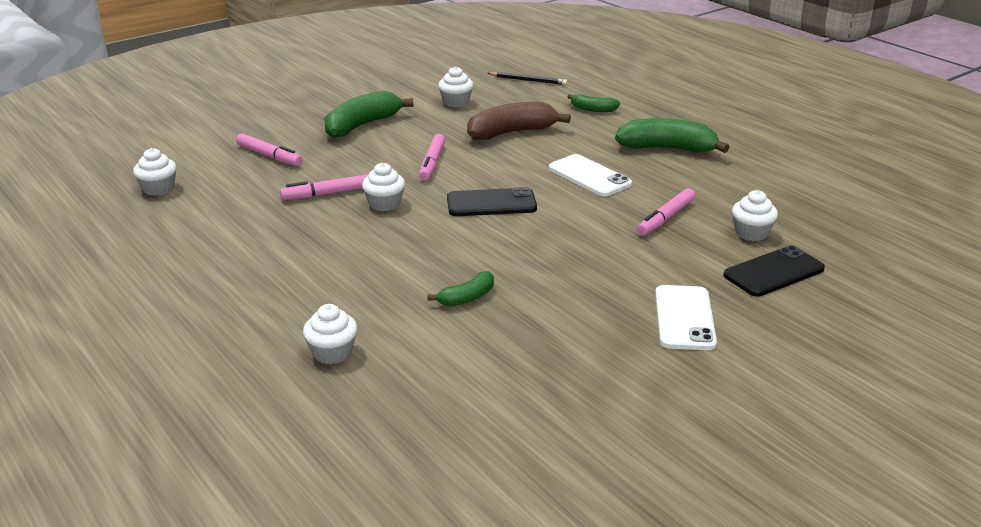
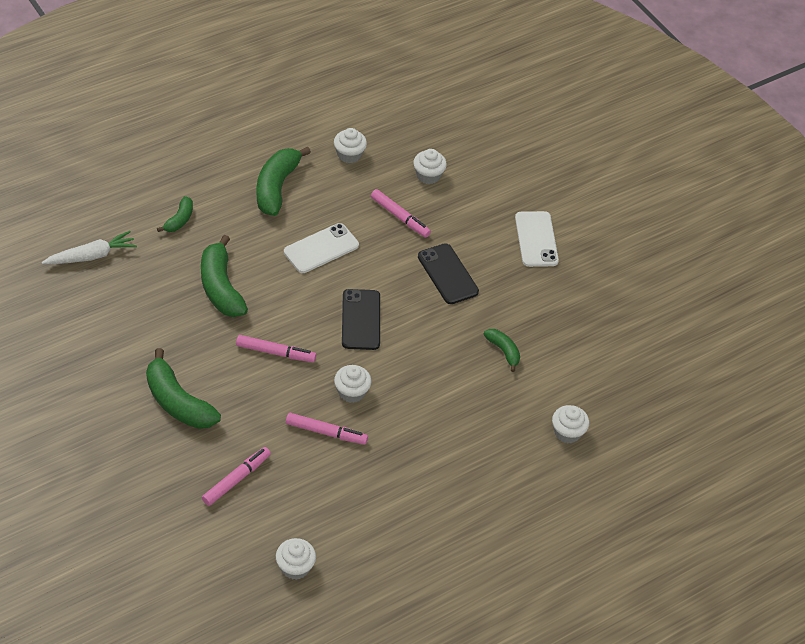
camera: 90 degrees left, 20 degrees up
pink marker [280,174,369,200] -> pink marker turned 60 degrees counterclockwise [286,413,368,445]
white cupcake [438,67,473,107] -> white cupcake moved to [334,128,367,163]
brown banana [467,102,571,140] -> green banana [201,235,248,317]
black pencil [487,72,567,85] -> white carrot [41,231,137,264]
white phone [655,285,717,350] -> white phone turned 75 degrees clockwise [515,211,559,267]
black phone [723,245,825,297] -> black phone moved to [418,243,479,304]

